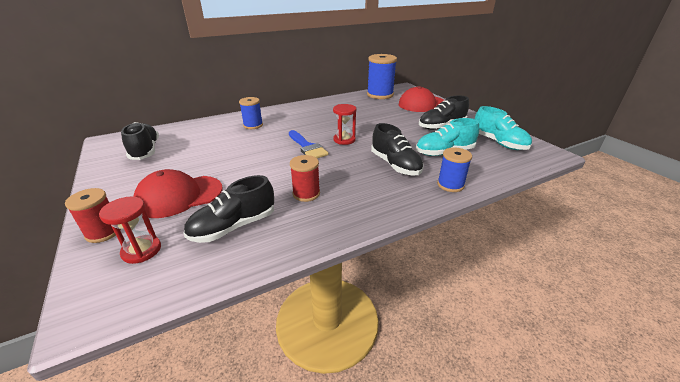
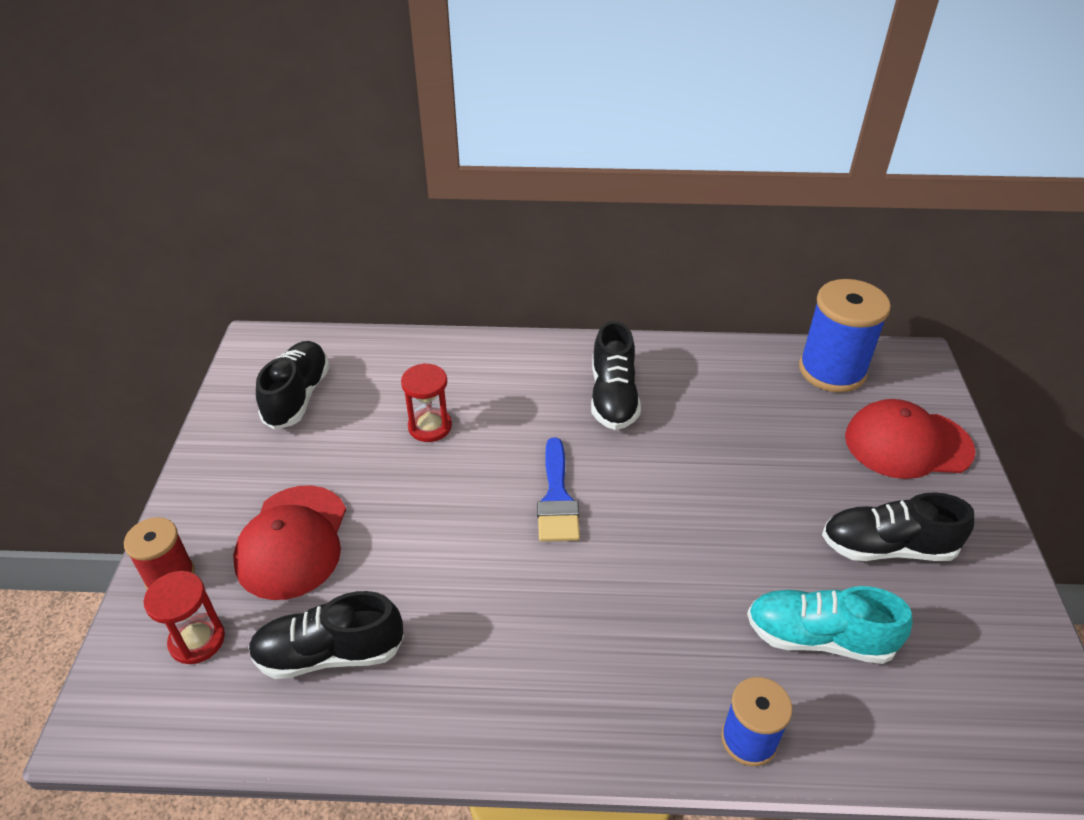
camera: 30 degrees right, 10 degrees up
red cap [134,169,222,218] -> red cap turned 90 degrees counterclockwise [233,485,346,600]
blue spool [239,97,263,129] -> none
red spool [290,155,320,202] -> none
red hourglass [333,104,356,145] -> red hourglass moved to [401,363,452,442]
black shoe [371,123,424,176] -> black shoe moved to [591,321,641,430]
turquoise shoe [475,106,532,150] -> none

